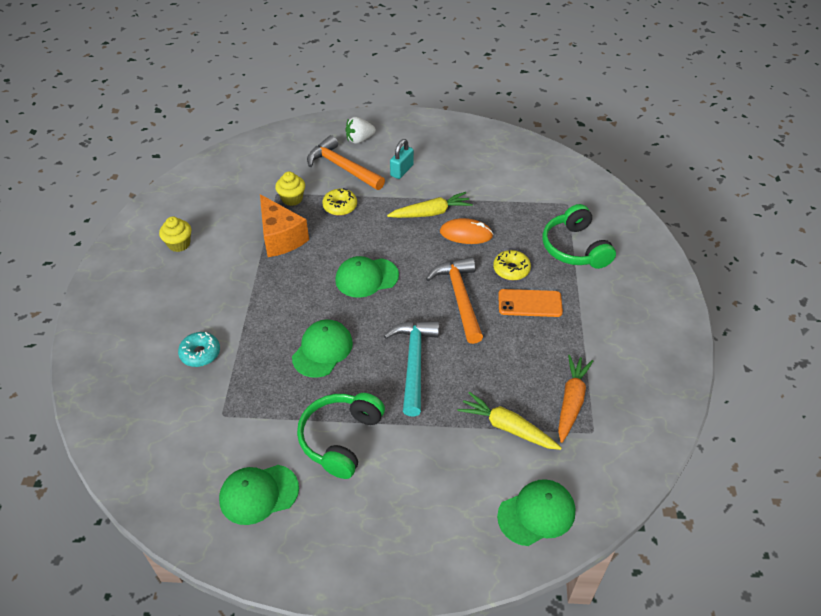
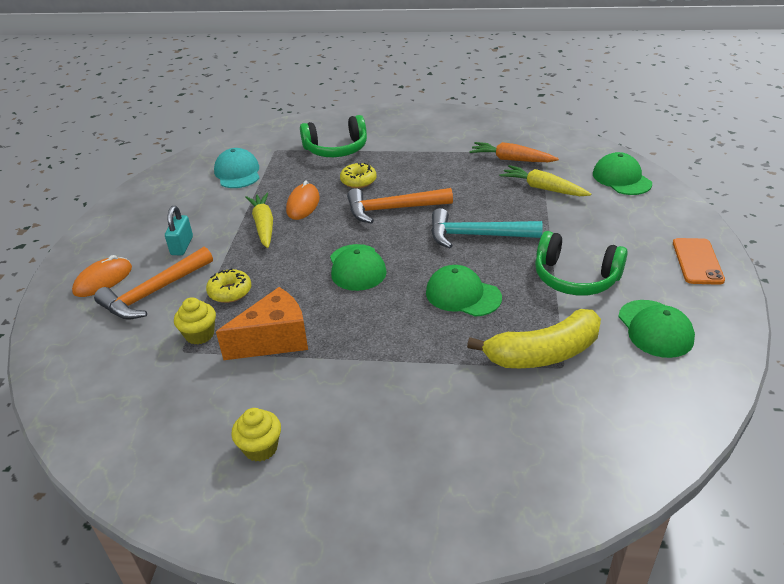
camera: 85 degrees left, 10 degrees down
turquoise donut [178,332,220,367] -> none
white strawberry [345,117,376,144] -> orange mouse [72,255,132,297]
turquoise padlock [390,139,414,179] -> turquoise padlock turned 60 degrees clockwise [165,206,193,255]
yellow carrot [458,392,562,450] -> yellow carrot turned 90 degrees clockwise [499,165,591,196]
orange phone [498,289,563,317] -> orange phone moved to [673,238,725,285]
none -> turquoise cap [214,148,259,188]
none -> yellow banana [467,309,601,368]

